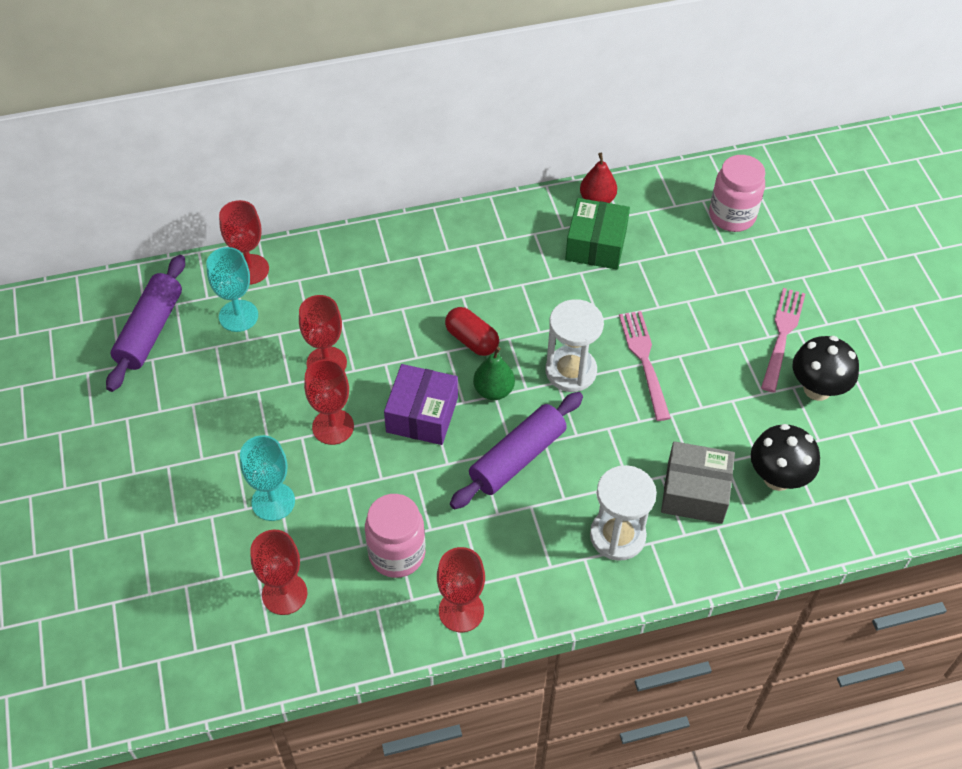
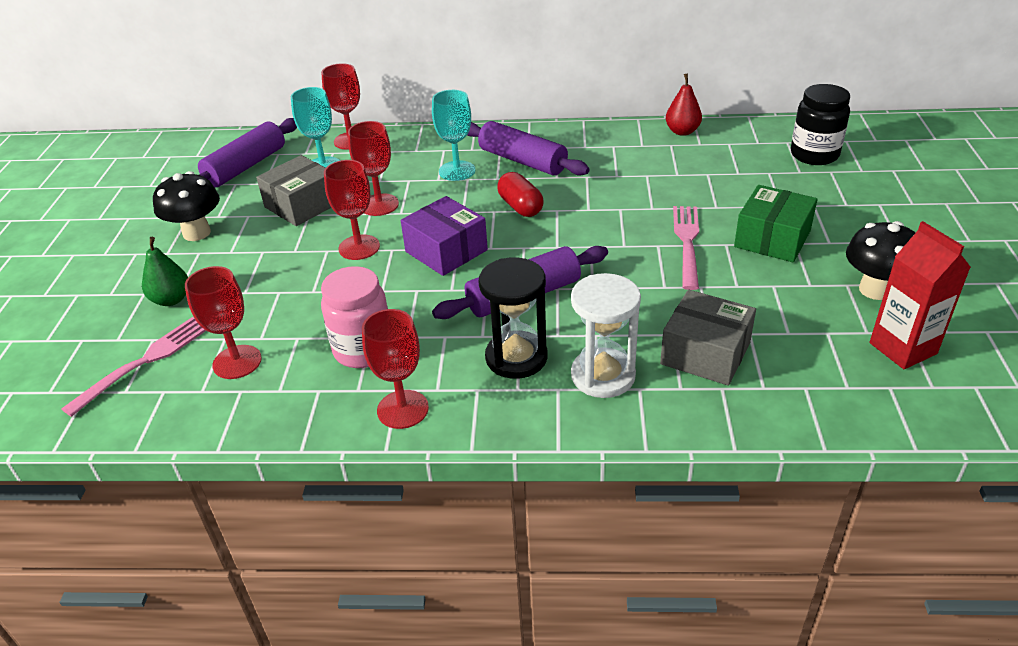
camera: 20 degrees right, 15 degrees down
turquoise goblet [240,435,295,521] -> turquoise goblet moved to [432,90,476,181]
purple box [384,364,458,445] -> purple box turned 75 degrees counterclockwise [401,196,488,276]
green pear [473,347,515,400] -> green pear moved to [142,237,188,306]
white hourglass [546,299,604,392] -> none
green box [565,198,630,270] -> green box moved to [734,185,818,262]
pink jar [709,155,765,232] -> black jar [791,84,850,165]
black mushroom [751,424,820,491] -> black mushroom moved to [153,171,220,241]
pink fork [761,288,805,392] -> pink fork moved to [61,317,206,417]
none -> grey box [256,155,331,226]
none -> purple rolling pin [467,121,590,176]
none -> black hourglass [479,257,547,379]
none -> red carton [870,221,971,369]

